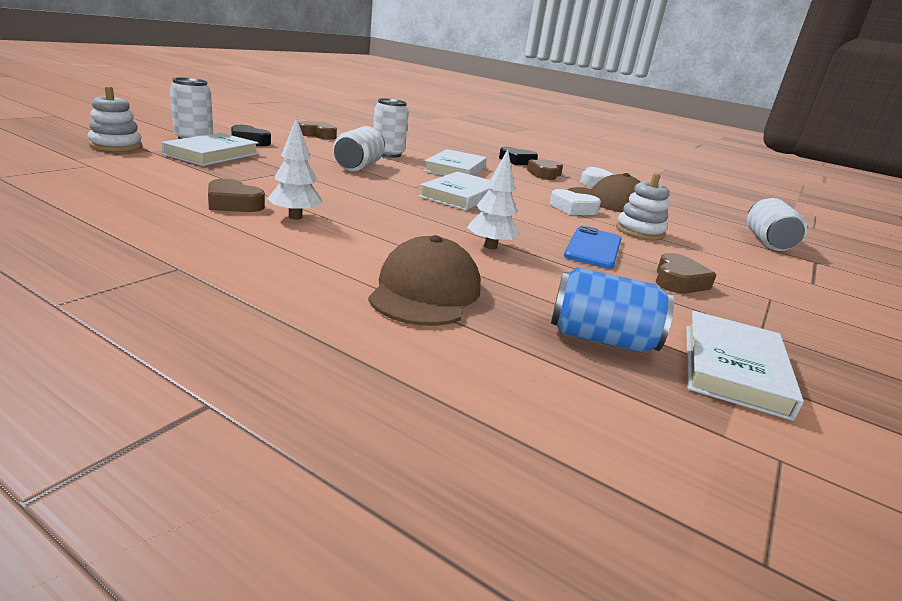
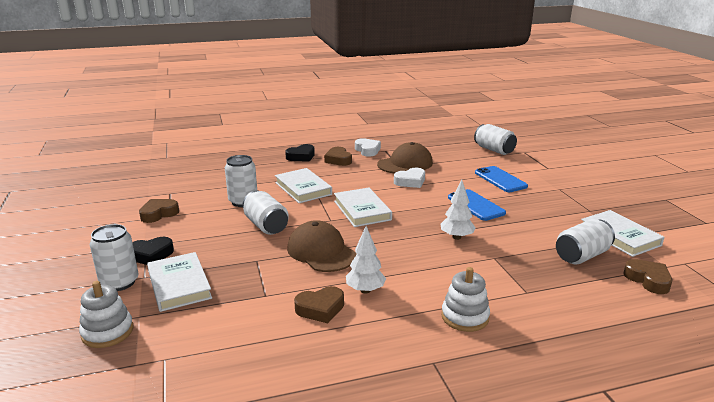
camera: 45 degrees left, 0 degrees up
brown cap [368,235,481,326] -> brown cap moved to [287,220,356,272]
blue can [551,267,674,352] -> white can [556,219,615,264]
white stacking toy [616,173,670,240] -> white stacking toy moved to [441,267,490,332]
brown heart [656,253,716,293] -> brown heart moved to [623,259,672,294]
none -> blue phone [475,166,528,192]

